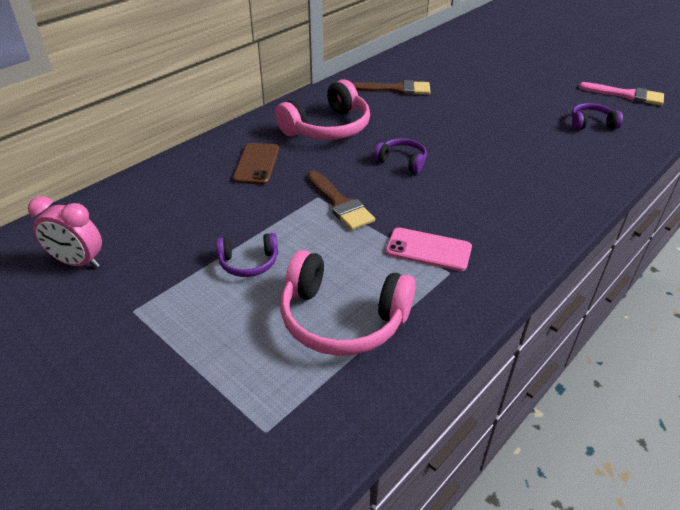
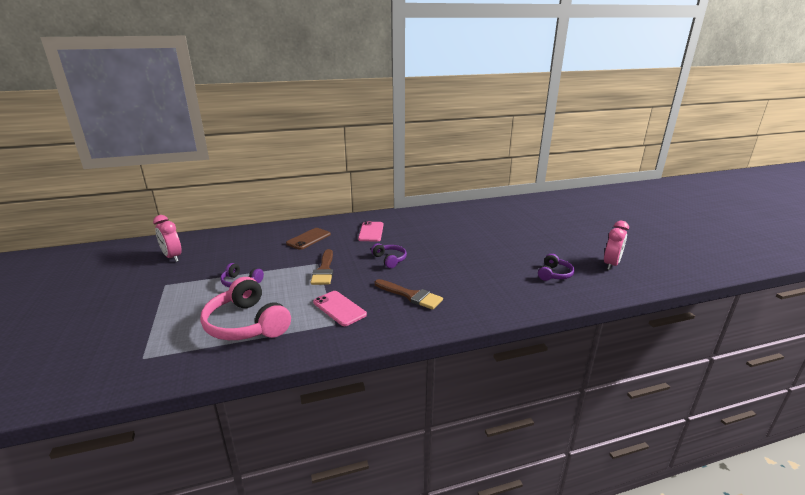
camera: 30 degrees right, 15 degrees down
pink headphones [275,79,370,140] -> pink phone [358,221,384,242]
brown brush [353,80,430,95] -> brown brush moved to [375,279,443,310]
purple headphones [571,103,623,130] -> purple headphones turned 90 degrees clockwise [538,254,574,281]
pink brush [579,82,664,106] -> pink clock [604,221,629,270]

